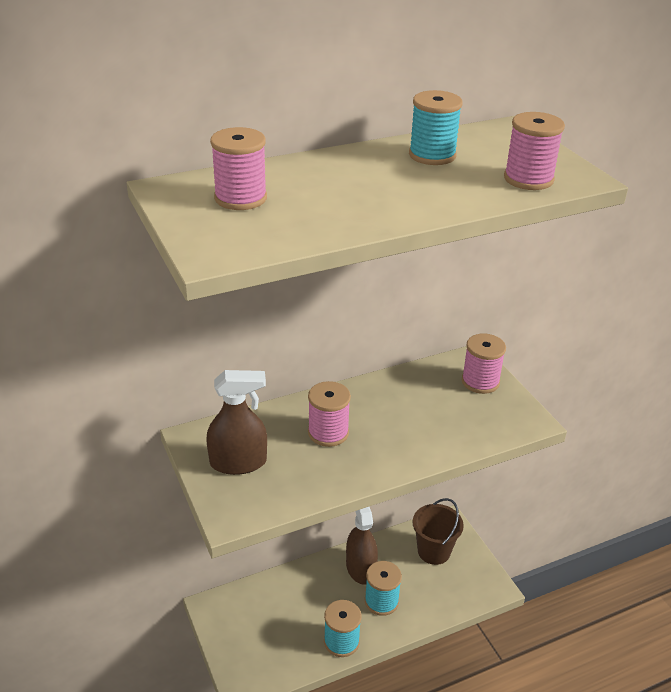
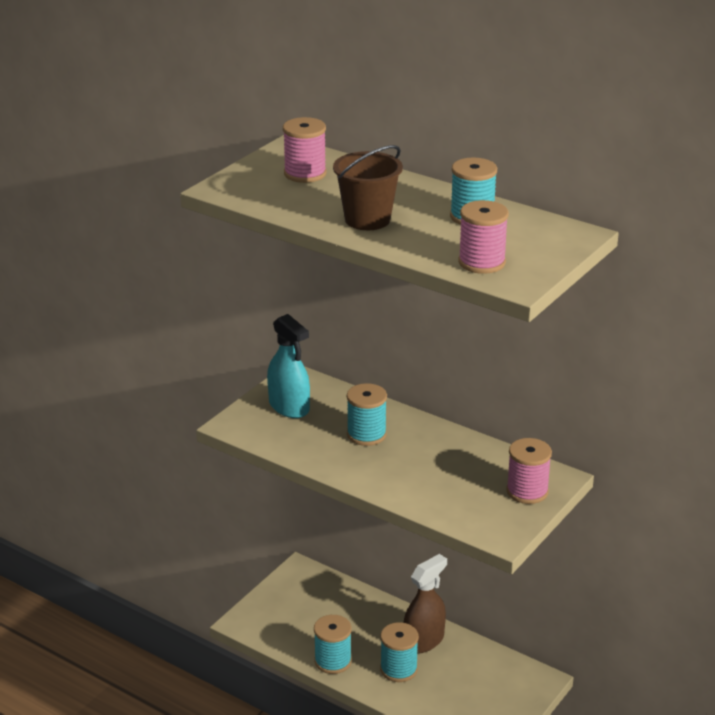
camera: 60 degrees right, 5 degrees down
brown spray bottle [206,370,267,475] -> turquoise spray bottle [267,314,310,418]
pink spool [308,381,351,447] -> turquoise spool [347,383,387,446]
brown bucket [413,498,464,565] -> brown bucket moved to [333,145,403,230]

